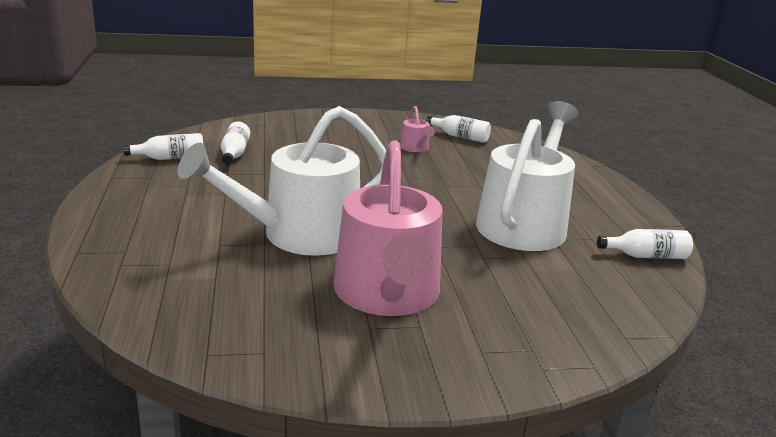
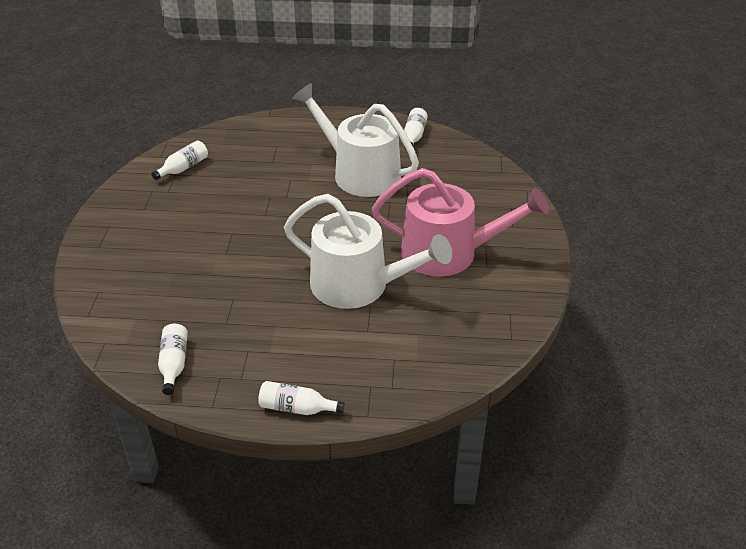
camera: 75 degrees left, 15 degrees up
white watering can [177,106,386,256] -> white watering can turned 45 degrees counterclockwise [284,194,452,309]
white bottle [221,122,250,165] -> white bottle moved to [258,381,345,415]
pink watering can [400,106,435,152] -> none

